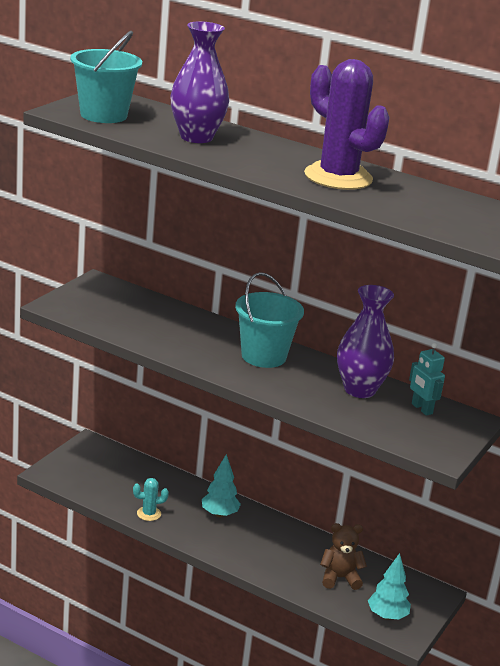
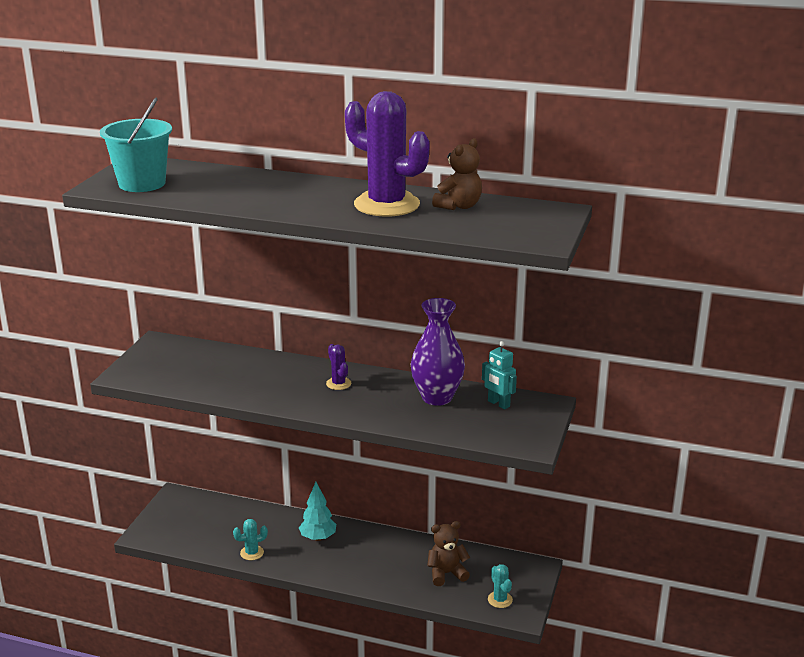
camera: 10 degrees left, 0 degrees up
purple vase [170,21,229,143] -> none
turquoise bucket [235,272,304,368] -> purple cactus [326,344,351,390]
turquoise tree [368,553,411,620] -> turquoise cactus [488,564,513,608]
none -> brown teddy bear [432,138,482,210]

